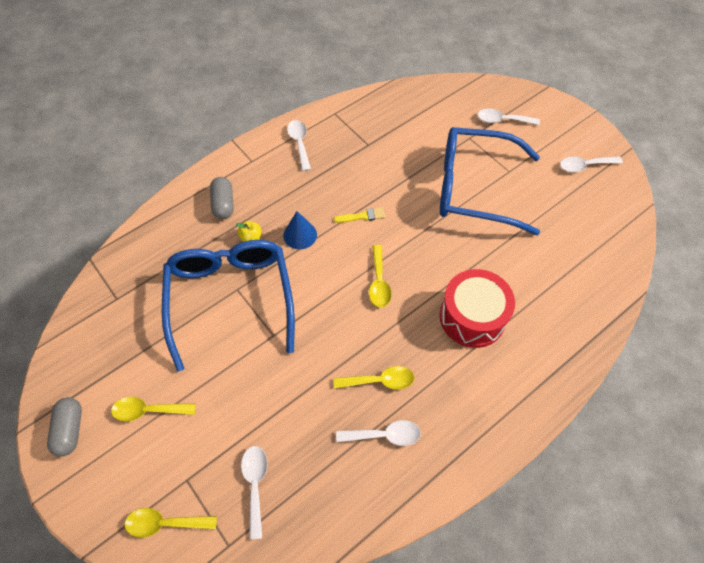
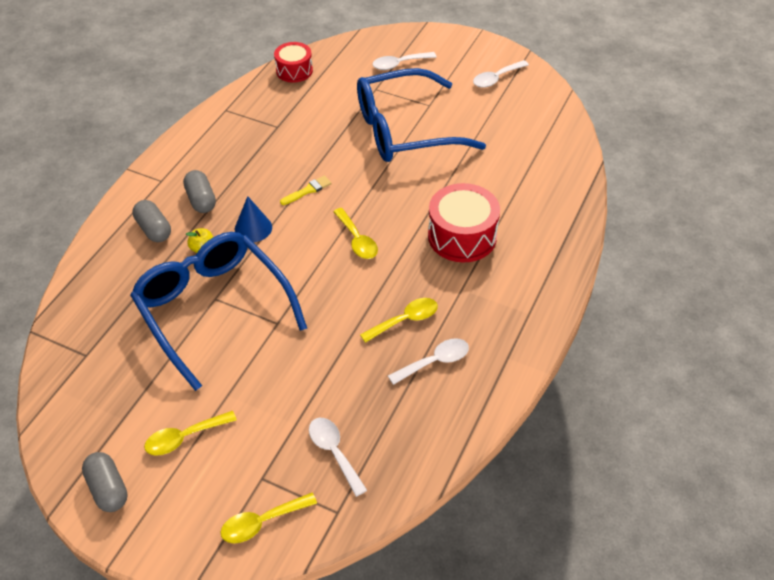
camera: 25 degrees left, 10 degrees down
white spoon [287,120,311,171] -> none
none -> grey capsule [183,170,216,213]
none -> red drum [274,42,313,83]

